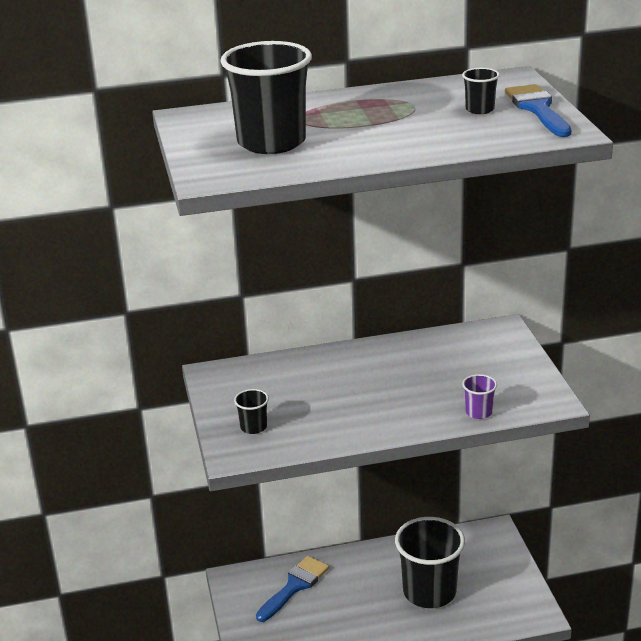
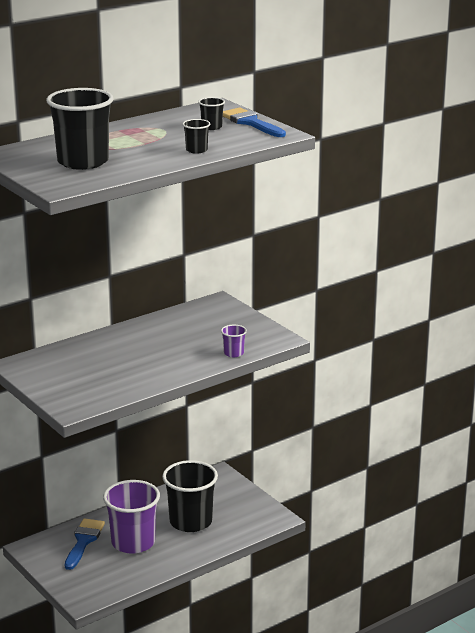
camera: 25 degrees left, 5 degrees down
black cup [234,389,269,434] -> black cup moved to [182,119,210,154]
none -> purple cup [103,480,160,554]

